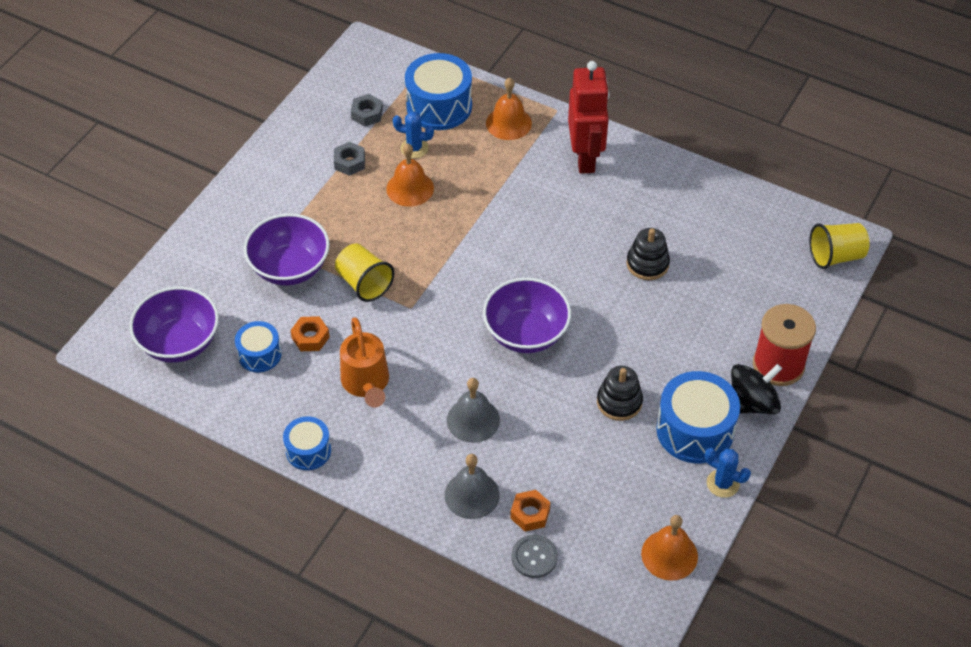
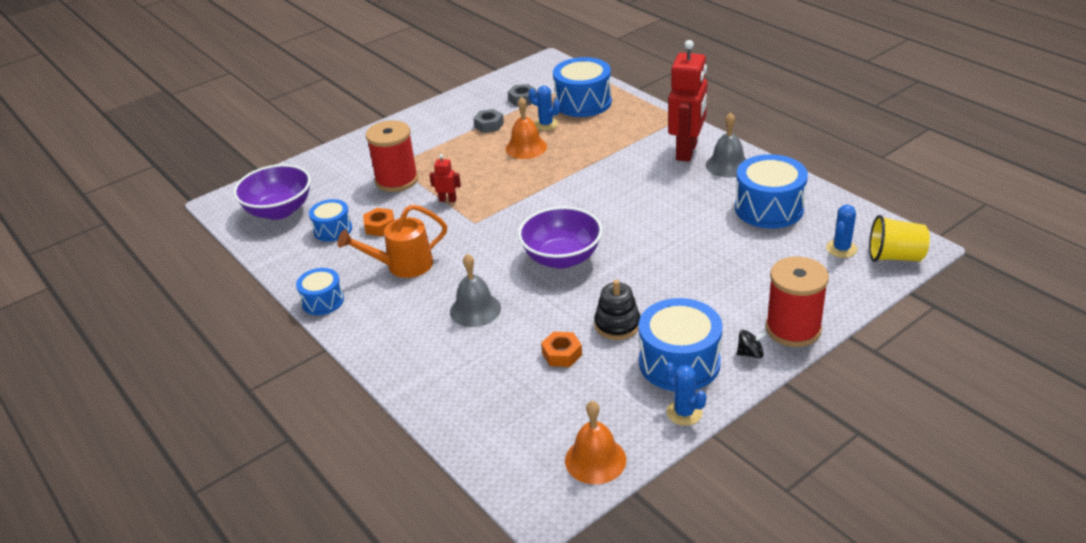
camera: 25 degrees right, 15 degrees down
purple bowl [244,214,330,286] -> red spool [366,120,418,192]
yellow cup [335,243,395,302] -> red robot [429,154,461,202]
orange watering can [340,317,389,408] -> orange watering can turned 60 degrees clockwise [337,204,447,278]
grey bell [445,454,500,519] -> grey bell moved to [706,112,746,178]
orange bell [486,77,532,140] -> none
orange nut [510,490,551,532] -> orange nut moved to [541,332,582,367]
grey button [511,535,558,578] -> none
black stacking toy [627,228,670,280] -> none
black spinning top [731,364,782,414] -> black spinning top [737,330,766,358], size x0.50
none -> blue drum [735,154,808,229]
none -> blue cactus [826,205,858,258]

